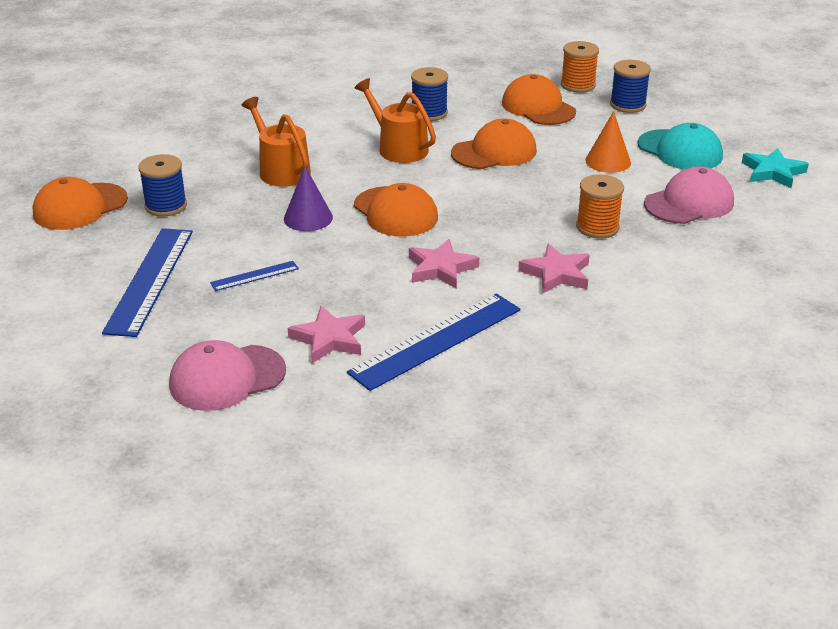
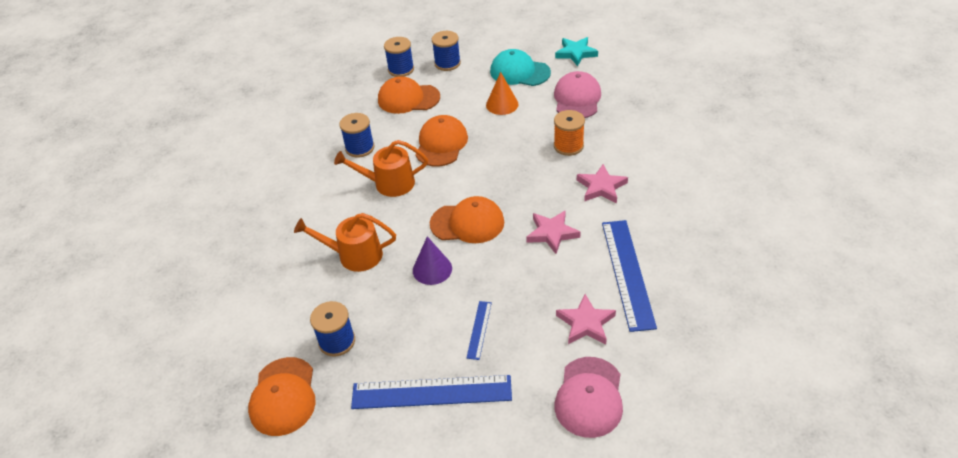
camera: 50 degrees left, 10 degrees up
blue ruler [102,228,193,337] -> blue ruler turned 45 degrees counterclockwise [351,375,512,409]
orange spool [561,41,599,93] -> blue spool [384,37,414,77]
turquoise cap [638,123,723,170] -> turquoise cap turned 150 degrees counterclockwise [490,49,551,86]

